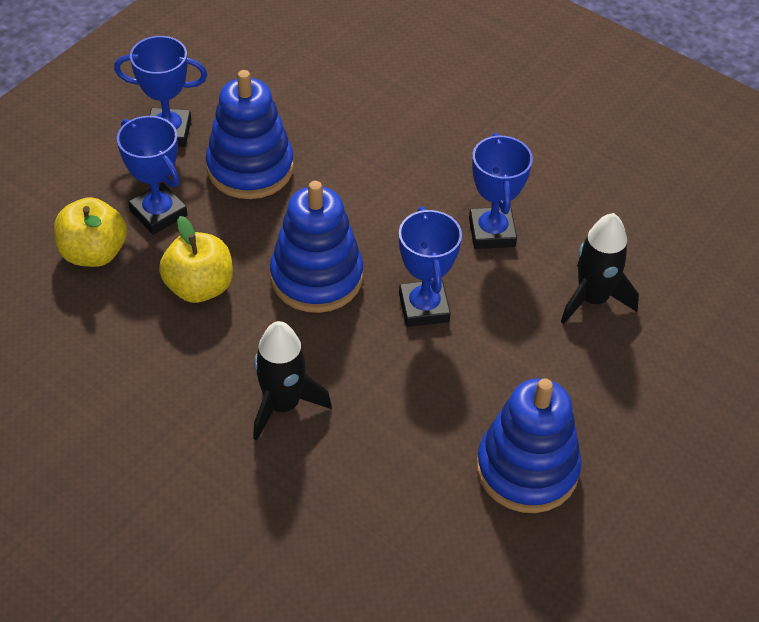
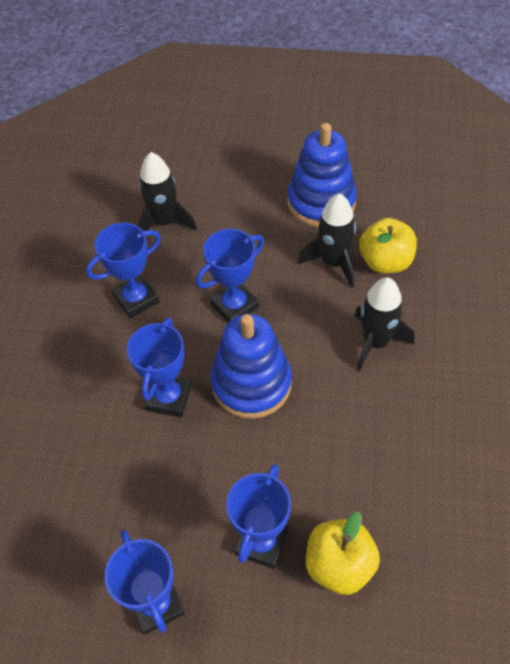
camera: 115 degrees left, 5 degrees up
yellow apple [159,216,233,303] -> yellow apple moved to [359,218,417,274]
blue stacking toy [206,70,294,199] -> none
none -> blue trophy [127,318,192,417]
none -> black rocket [298,193,356,288]

